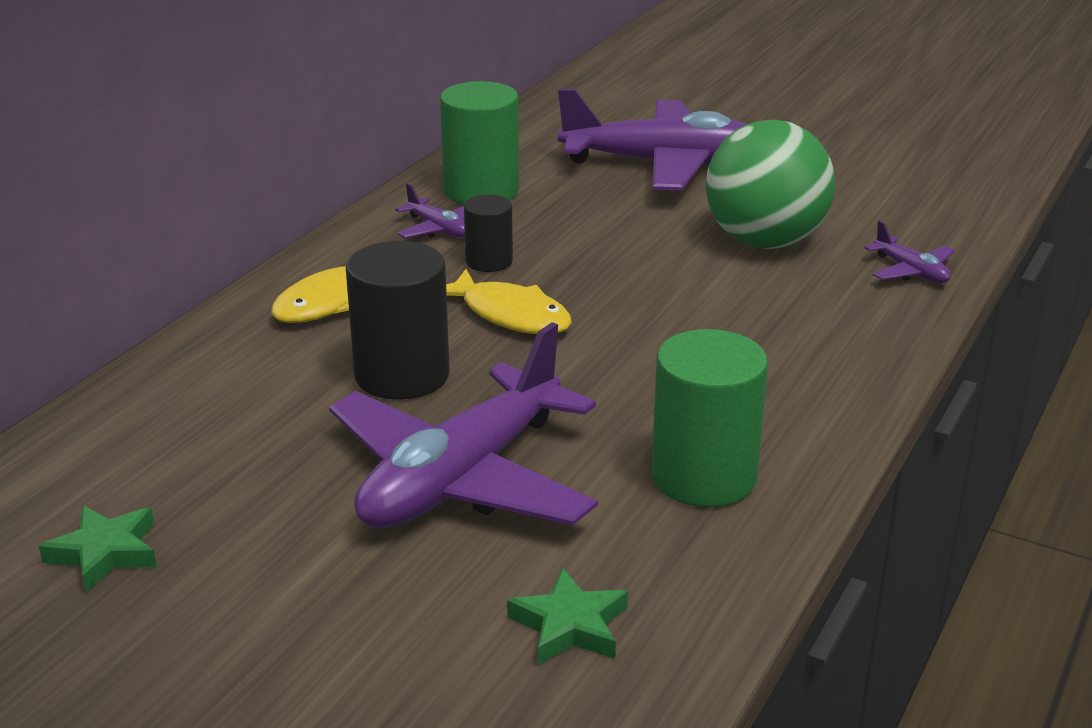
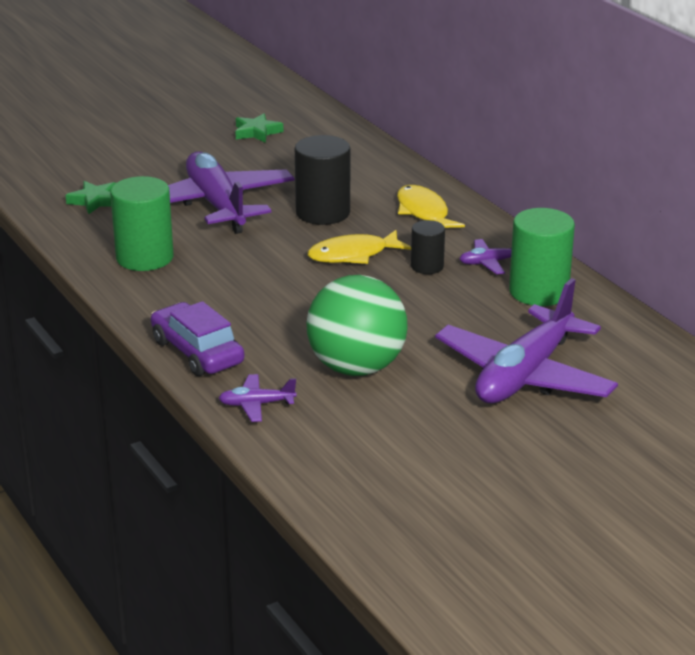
camera: 120 degrees right, 0 degrees up
none -> purple car [151,301,244,376]

